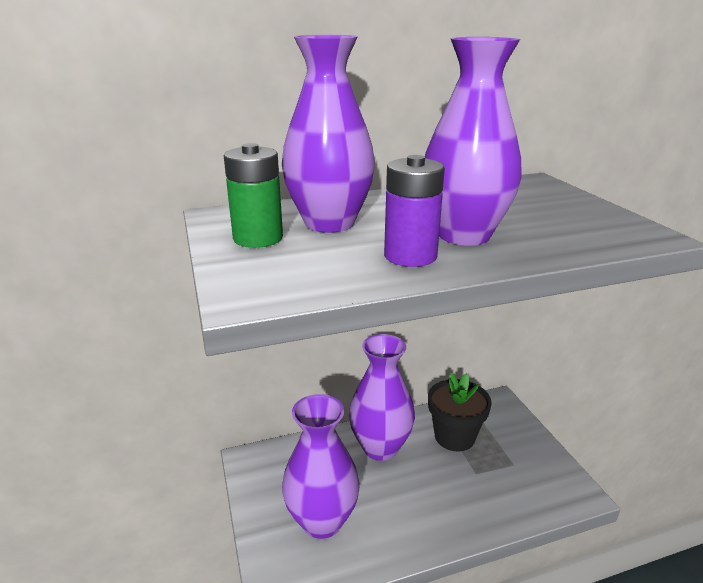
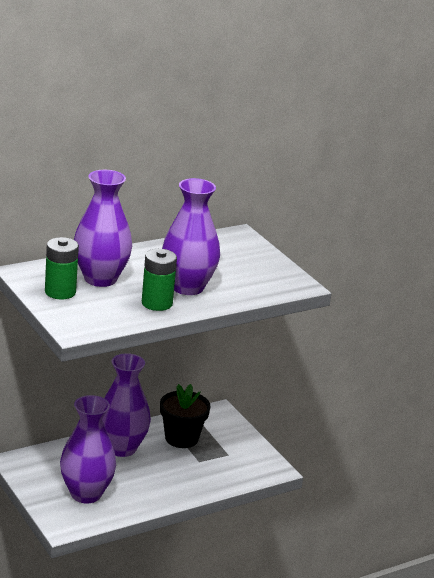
camera: 15 degrees left, 0 degrees up
purple battery [384,155,445,267] -> green battery [142,249,177,311]

